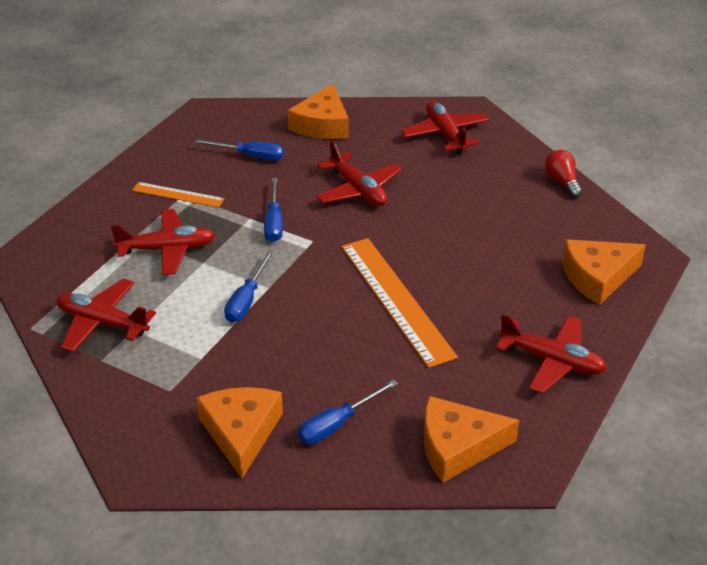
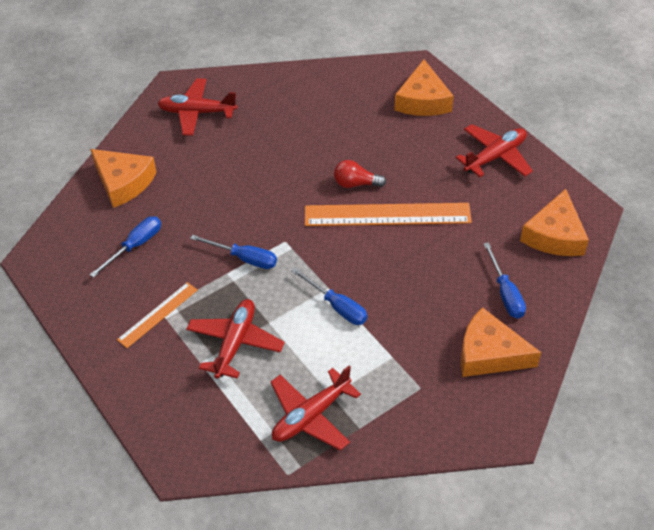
camera: 65 degrees left, 10 degrees up
red plane [316,140,402,206] -> none
red light bulb [545,150,582,198] -> red light bulb moved to [334,160,386,188]

